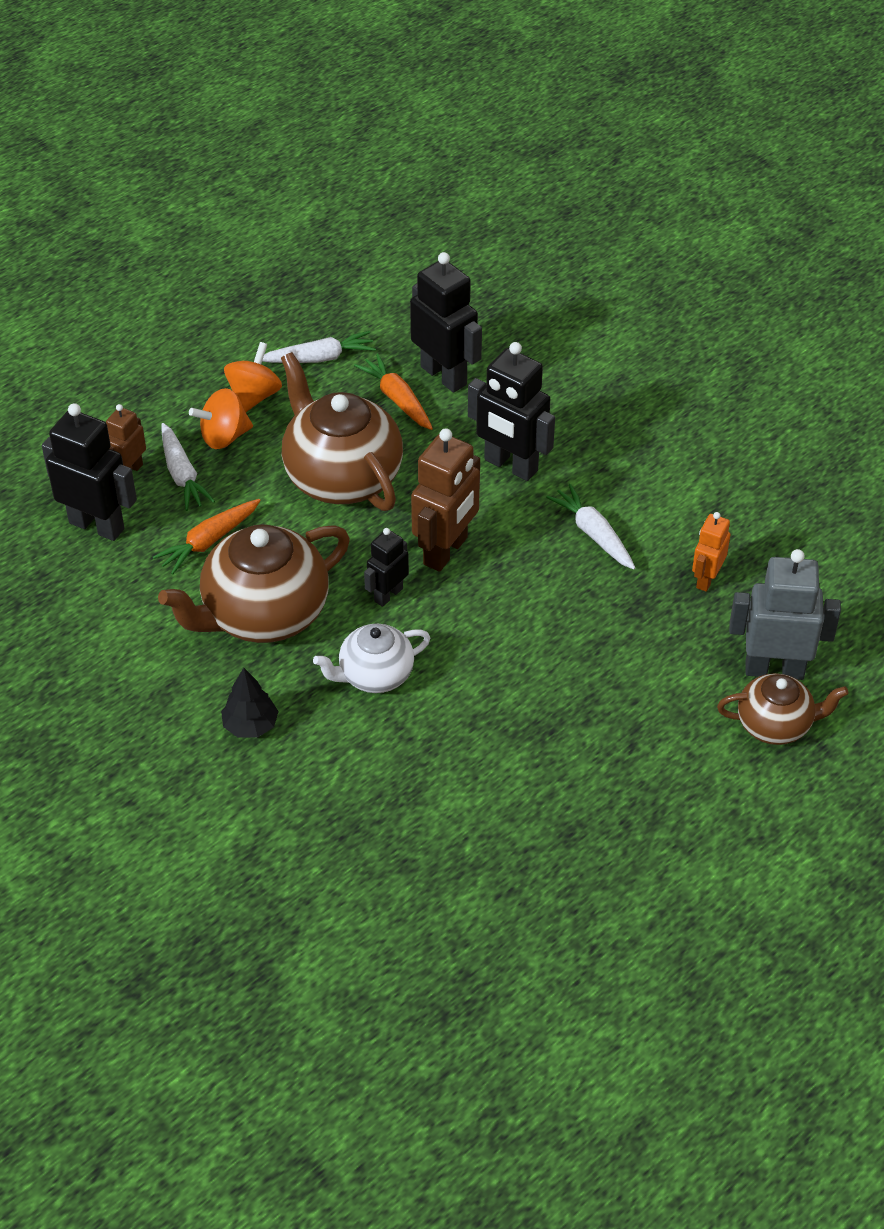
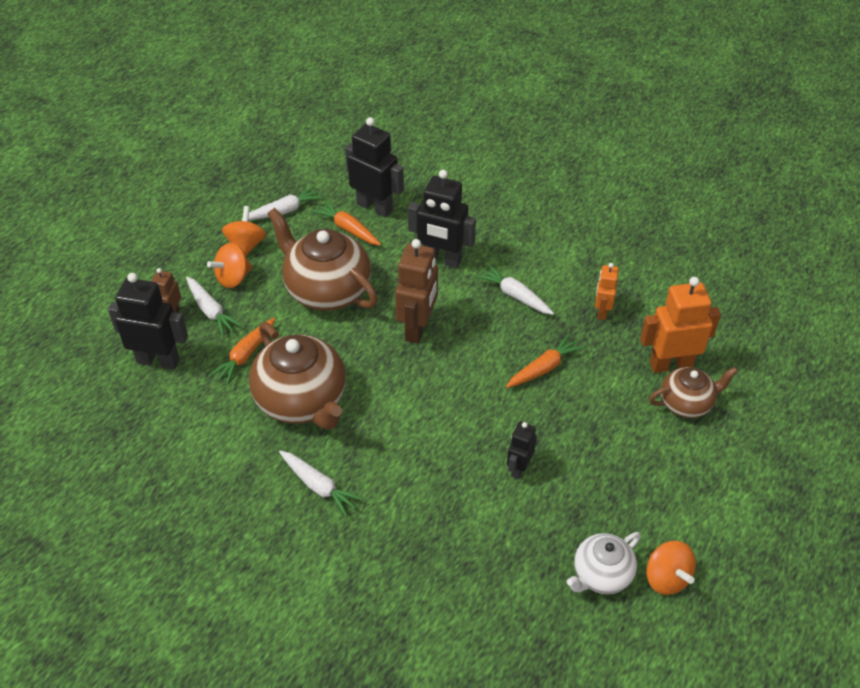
camera: 15 degrees left, 0 degrees up
brown teapot [158,524,350,643] -> brown teapot turned 75 degrees counterclockwise [249,322,346,430]
black tree [221,668,279,738] -> white carrot [279,451,363,517]
white teapot [313,624,430,693] -> white teapot moved to [567,532,641,594]
black robot [364,528,409,607] -> black robot moved to [507,422,537,479]
grey robot [729,549,841,680] -> orange robot [640,277,721,373]
none -> orange carrot [506,334,585,388]
none -> orange spinning top [646,541,696,595]

